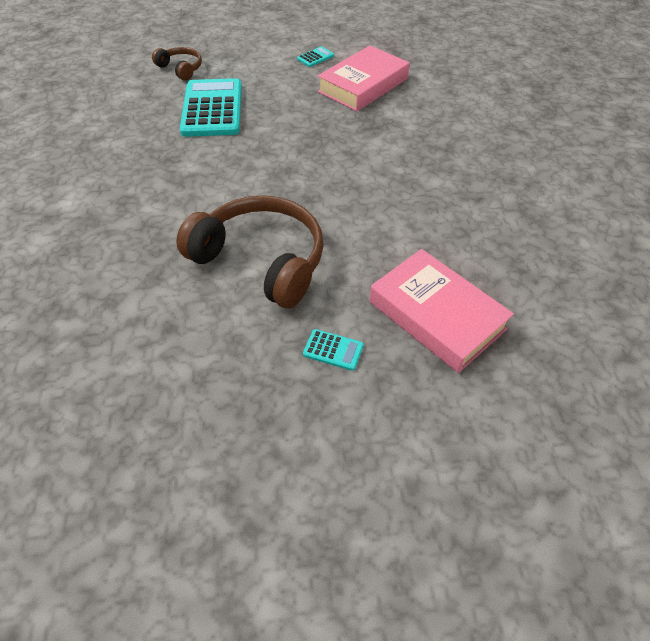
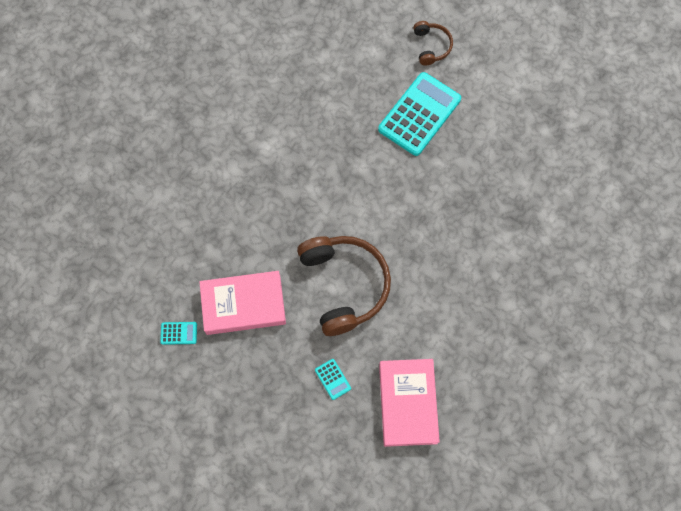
camera: 40 degrees right, 20 degrees up
turquoise calculator [297,46,334,67] -> turquoise calculator moved to [160,322,197,345]
pink book [318,45,410,112] -> pink book moved to [199,271,286,335]

